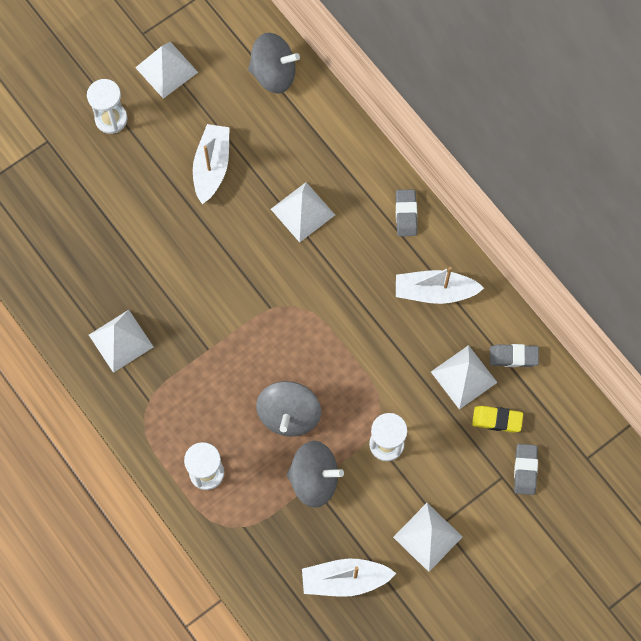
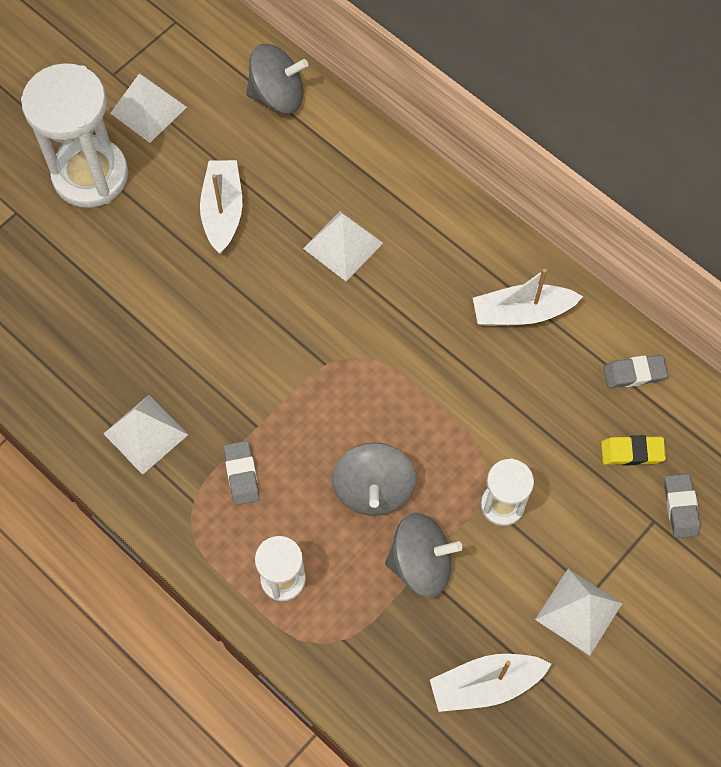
camera: 10 degrees left, 5 degrees down
white hourglass [87,79,127,134] -> white hourglass [21,63,128,208], size x1.90
grey eraser [396,189,417,236] -> grey eraser moved to [224,440,260,505]
white pyramid [431,345,498,410] -> none

